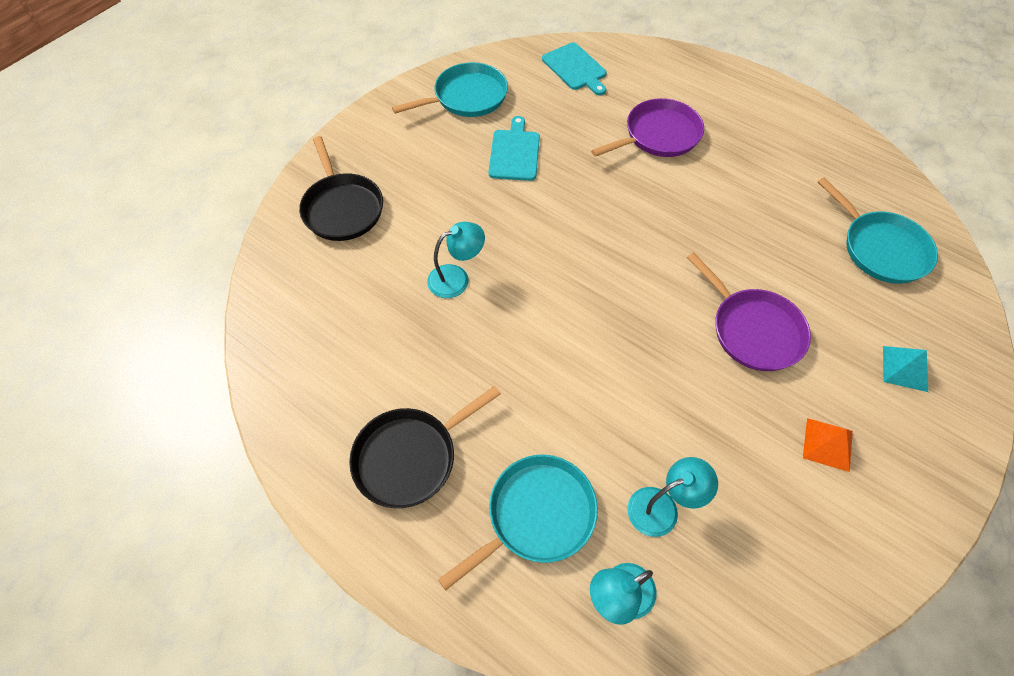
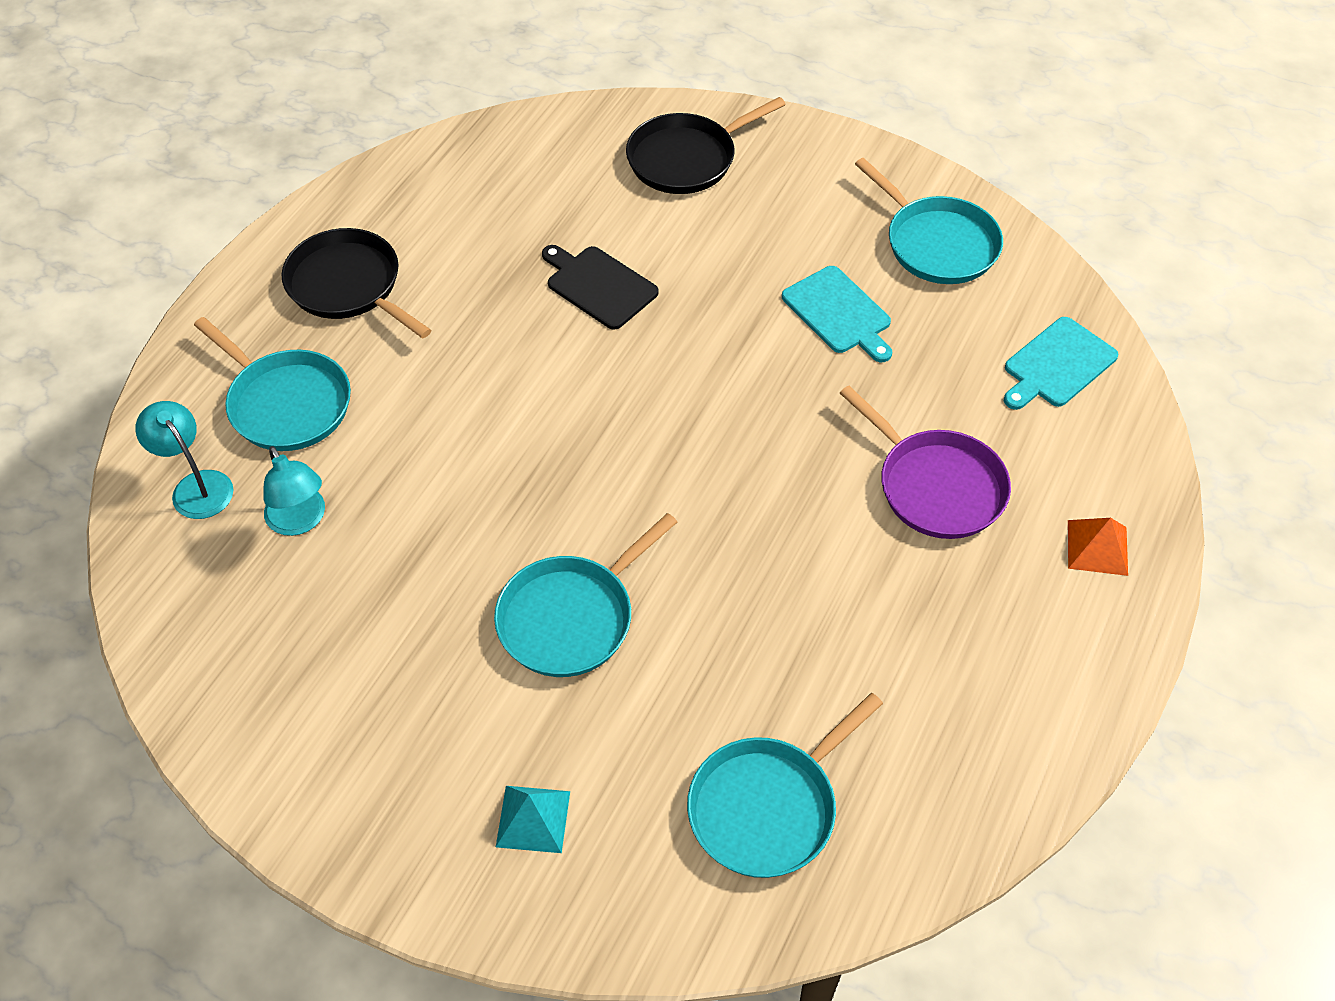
camera: 80 degrees right, 5 degrees down
turquoise lamp [427,222,485,298] -> black cutting board [542,245,659,330]
turquoise cutting board [488,116,540,181] -> turquoise cutting board turned 60 degrees clockwise [782,266,892,362]
purple pan [687,252,811,371] -> turquoise pan [494,513,677,677]
orange pyramid [803,418,853,472] -> orange pyramid moved to [1068,518,1128,576]

